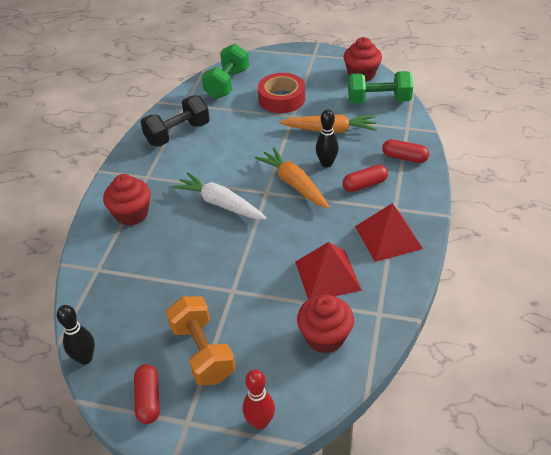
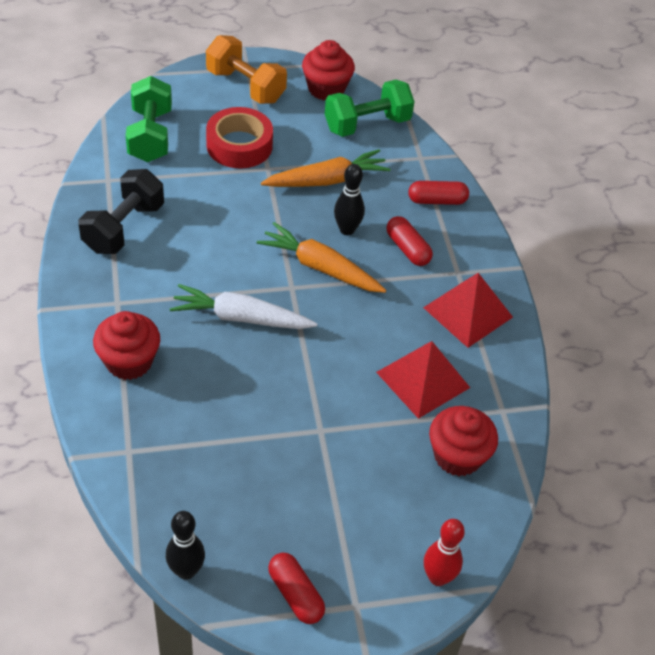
camera: 30 degrees left, 5 degrees up
orange dumbbell [166,296,236,386] -> orange dumbbell moved to [206,35,287,104]
red capsule [343,165,388,192] -> red capsule turned 75 degrees counterclockwise [386,216,433,266]

